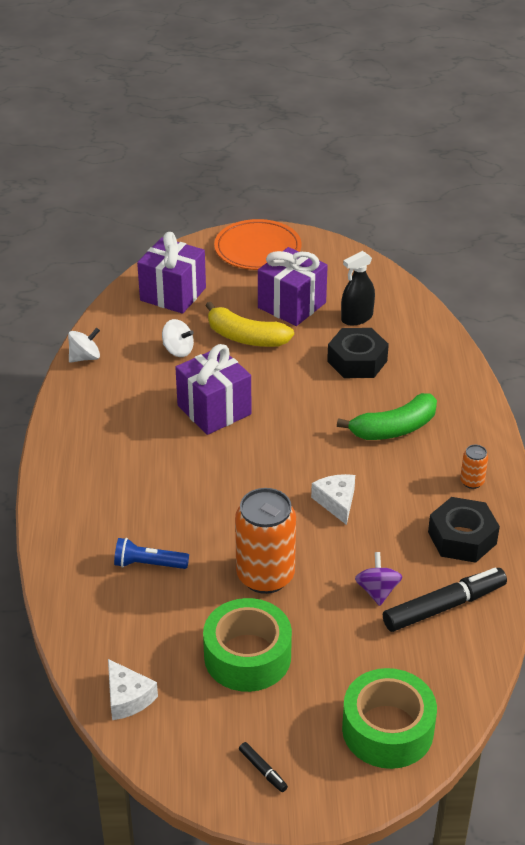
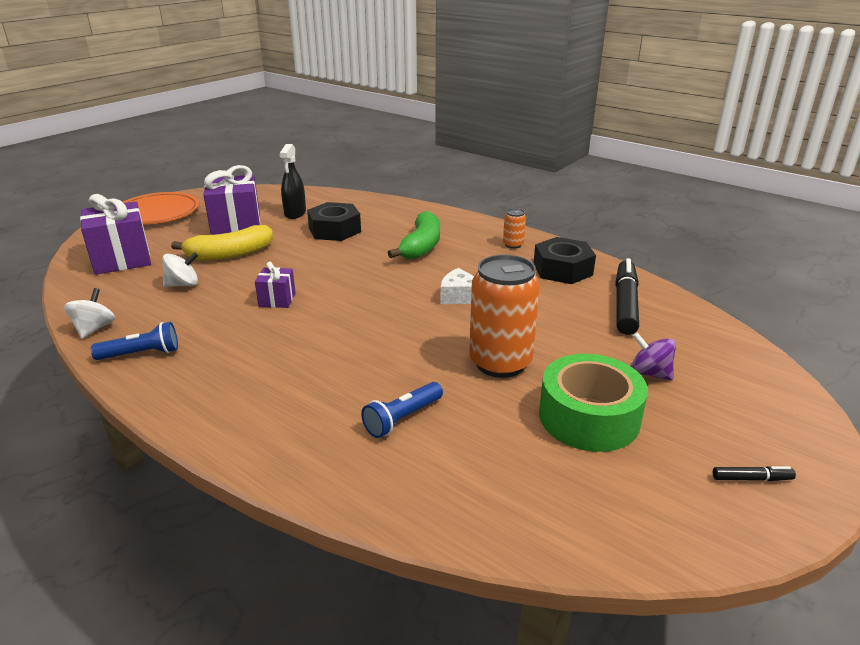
camera: 50 degrees left, 10 degrees down
white cheese [108,659,158,720] -> none
purple gift [175,344,251,435] -> purple gift [255,262,296,308], size x0.52
green tape [342,668,437,769] -> none
purple spinning top [355,552,402,606] -> purple spinning top moved to [631,332,676,381]
none -> blue flashlight [91,322,178,360]

